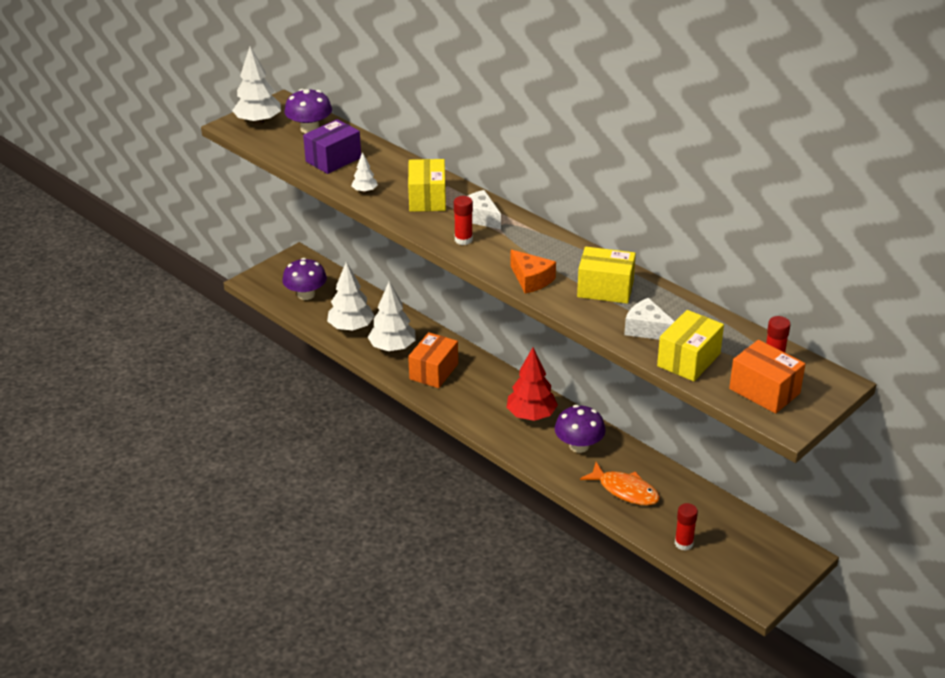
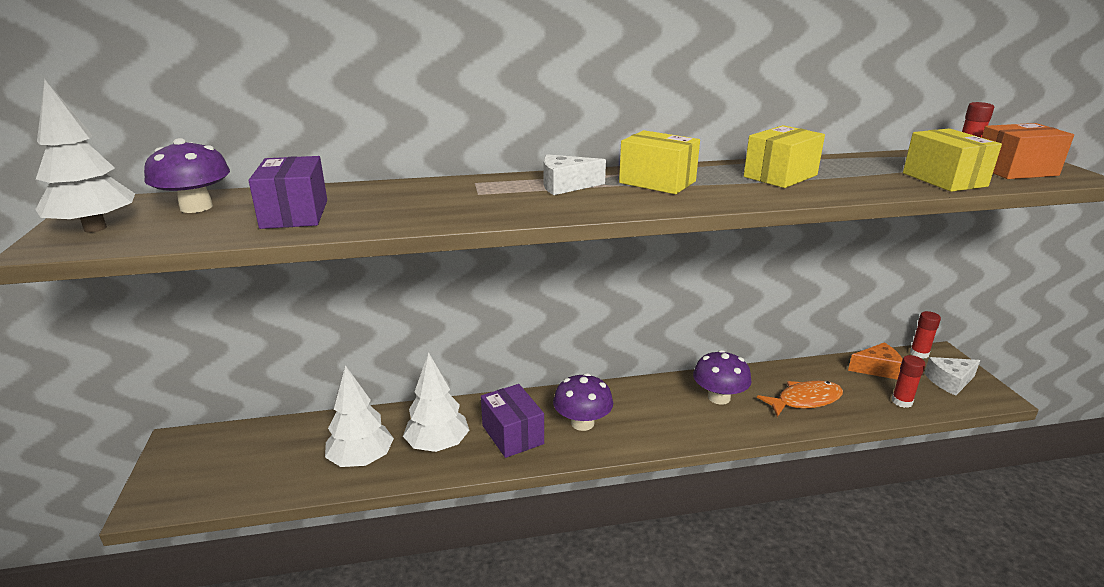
camera: 55 degrees left, 10 degrees down
purple mushroom [282,258,327,300] -> purple mushroom moved to [553,373,613,431]
white tree [351,152,378,193] -> none
yellow box [408,159,446,212] -> yellow box moved to [619,130,700,194]
orange box [408,332,458,388] -> purple box [481,384,544,458]
red glue stick [454,196,473,245] -> red glue stick moved to [910,311,941,359]
red tree [507,347,558,421] -> none
orange cheese [510,250,556,294] -> orange cheese moved to [848,343,902,380]
white cheese [624,298,675,340] -> white cheese moved to [924,357,980,396]

